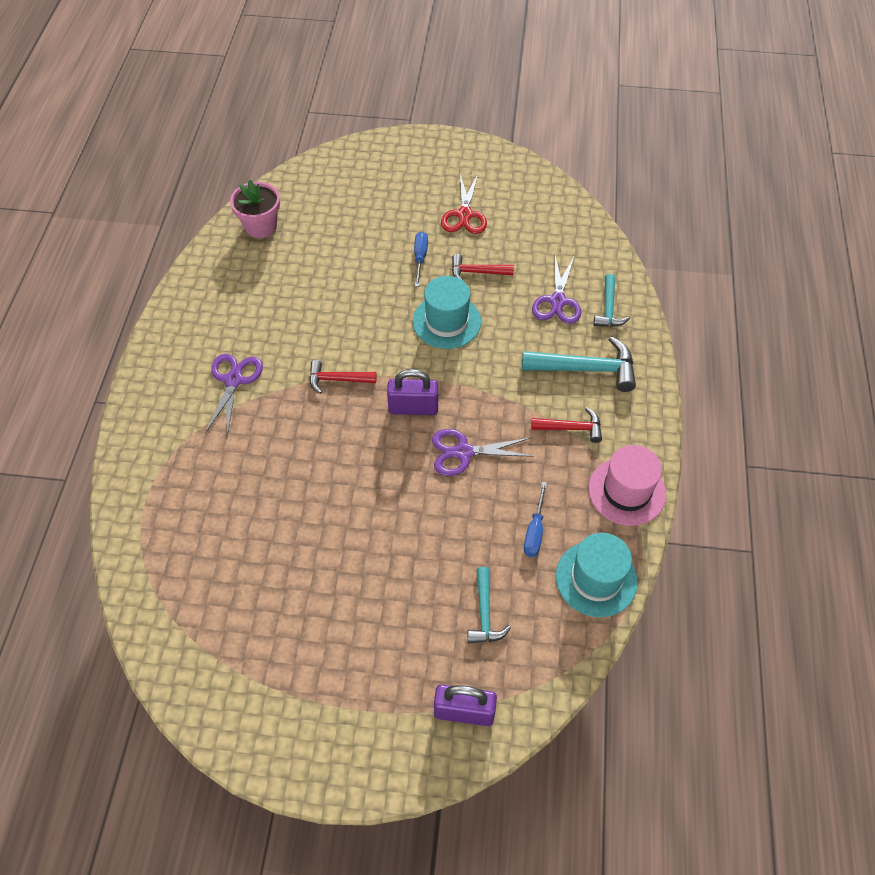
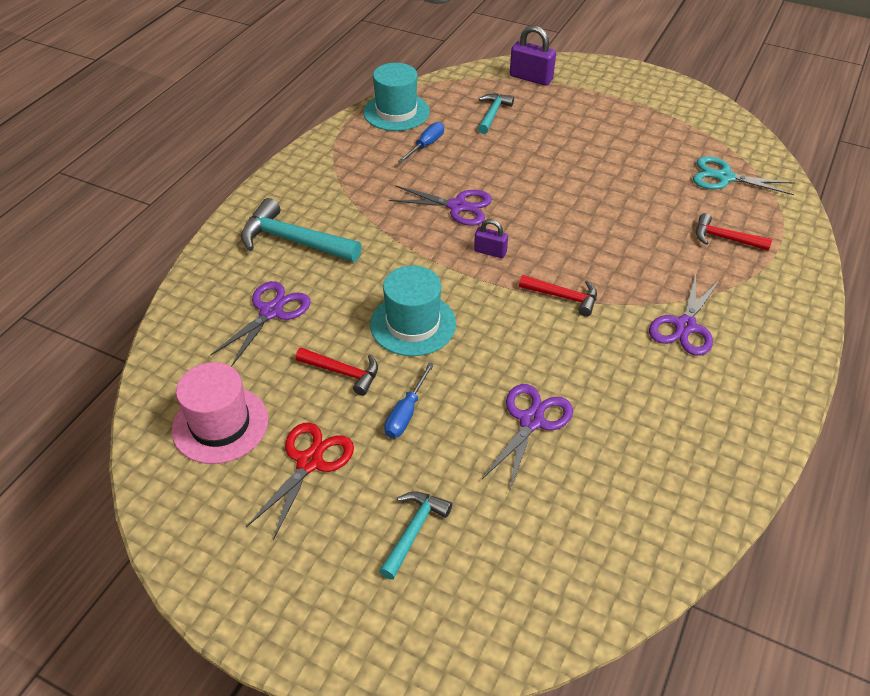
camera: 160 degrees left, 10 degrees down
pink flower pot [230,180,280,238] -> none
purple padlock [387,369,438,415] -> purple padlock [474,219,508,258], size x0.60
red hammer [531,408,602,443] -> red hammer moved to [696,213,772,251]
pink hat [589,445,666,526] -> pink hat moved to [172,362,268,464]
turquoise hammer [593,274,630,327] -> turquoise hammer moved to [379,491,452,580]
none -> purple scissors [482,384,573,492]
none -> turquoise scissors [693,156,795,195]

